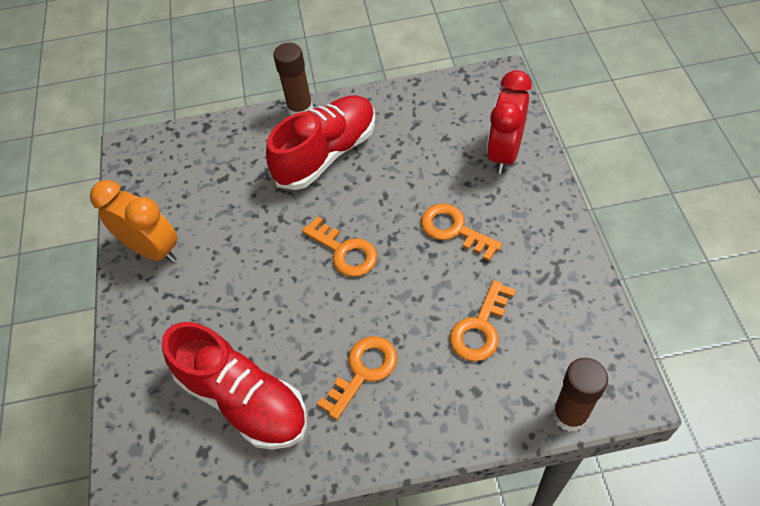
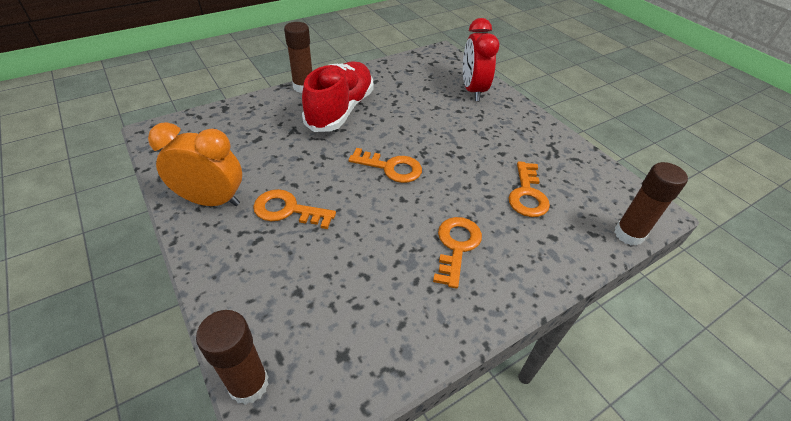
camera: 30 degrees left, 10 degrees down
red shoe [162,322,307,450] -> none
orange key [421,203,502,261] -> orange key moved to [253,189,336,229]
none -> brown glue stick [196,310,269,405]

